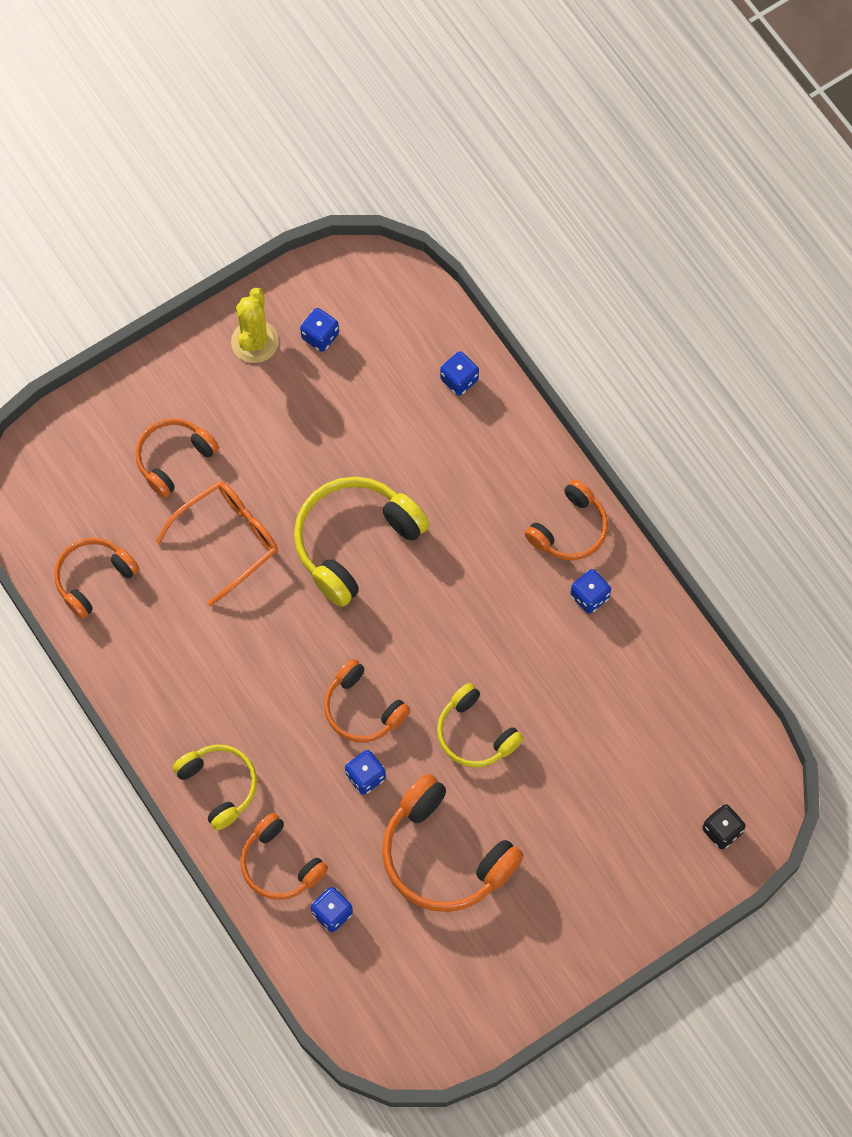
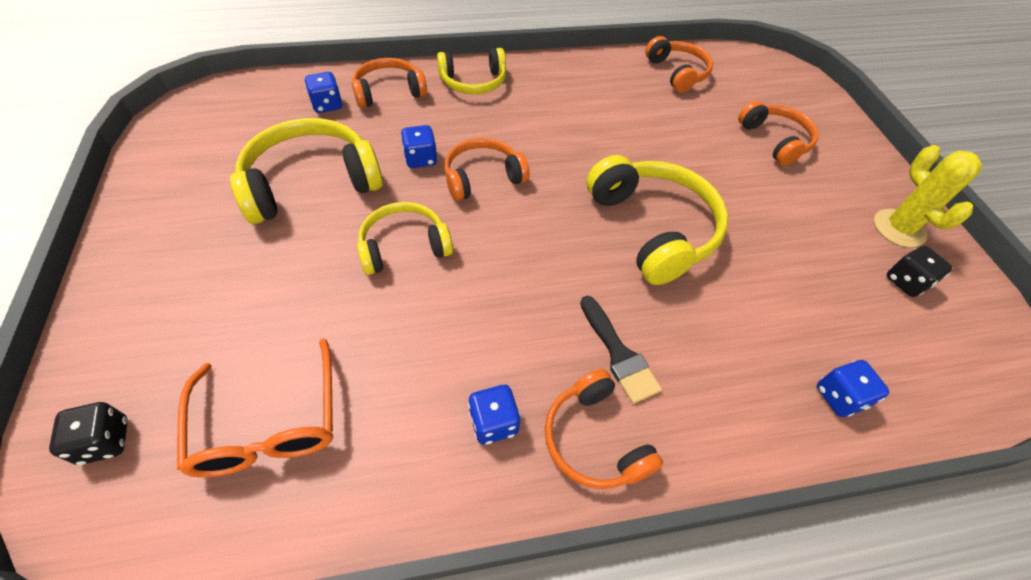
camera: 110 degrees right, 15 degrees down
orange glasses [155,481,278,607] -> orange glasses moved to [177,338,333,477]
yellow cactus [231,287,279,363] -> yellow cactus turned 45 degrees clockwise [874,145,982,247]
blue dice [300,308,339,352] -> black dice [887,246,952,297]
orange headphones [382,774,524,912] -> yellow headphones [230,118,383,224]
none -> black brush [580,296,662,404]

